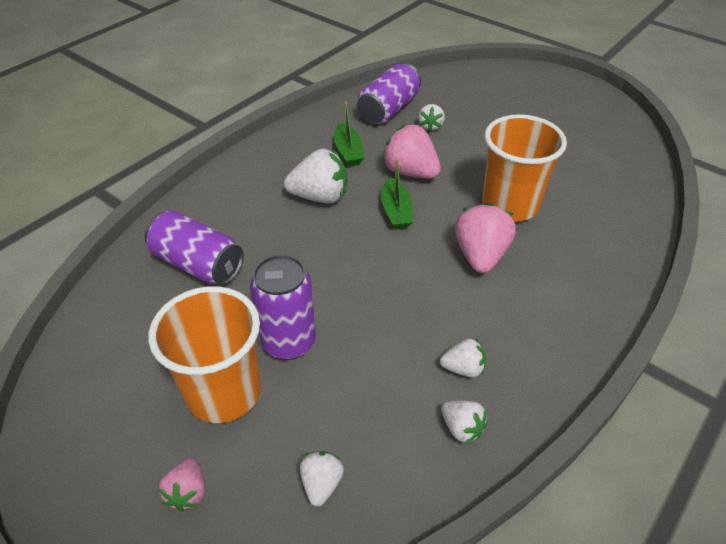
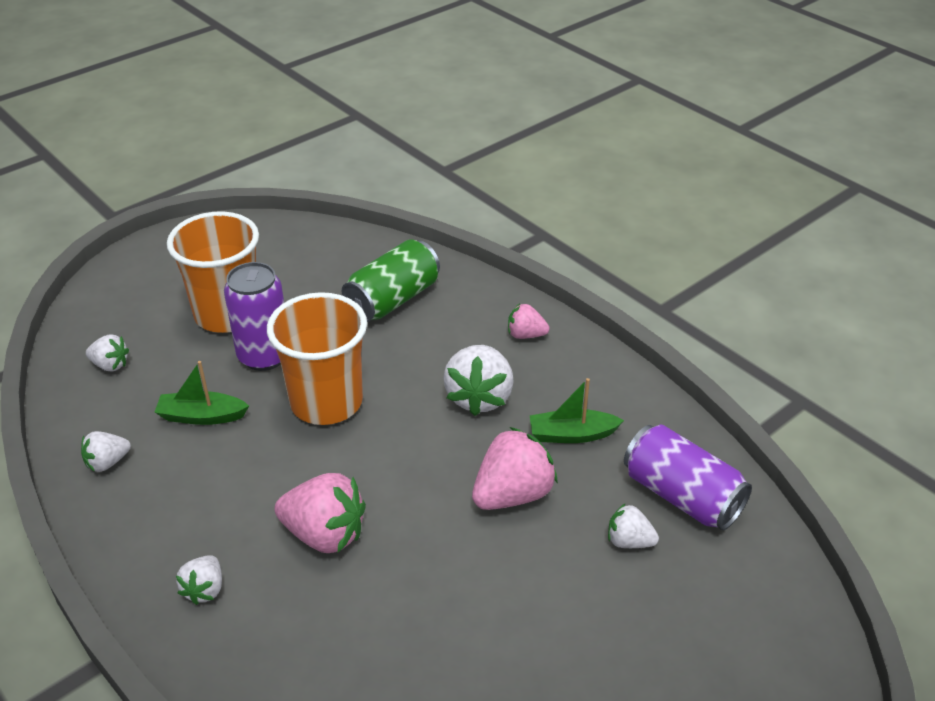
camera: 100 degrees right, 5 degrees down
purple can [144,210,244,285] -> green can [342,239,440,322]
pink strawberry [159,458,205,511] -> pink strawberry moved to [508,304,550,339]
green boat [381,159,413,229] -> green boat moved to [155,361,249,425]
white strawberry [440,339,486,378] -> white strawberry moved to [176,555,222,605]
orange cup [482,114,567,222] -> orange cup moved to [267,292,367,425]

